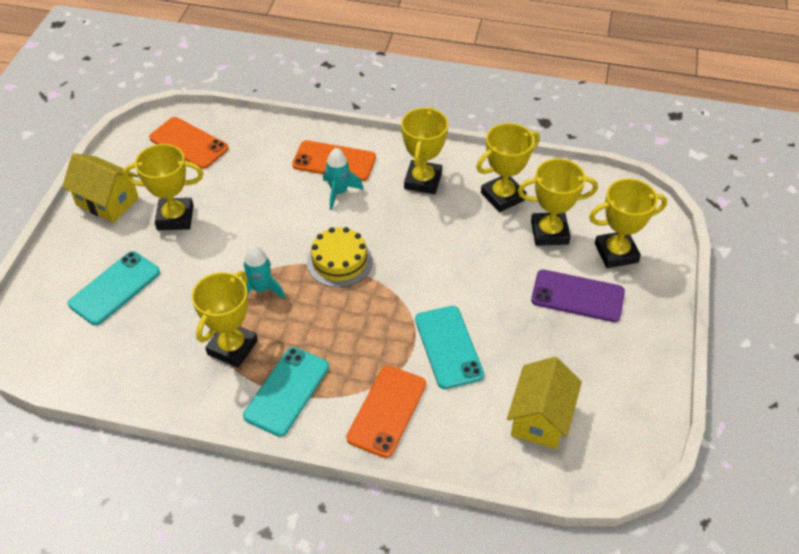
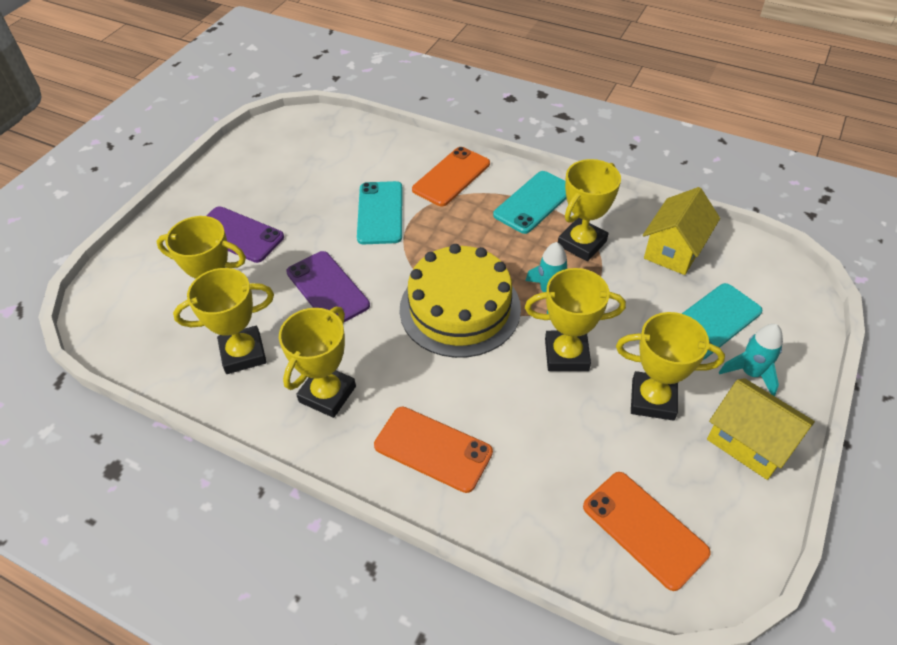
camera: 165 degrees left, 0 degrees up
yellow cake [307,227,373,287] -> yellow cake [400,244,521,358], size x1.64
turquoise rocket [323,148,364,210] -> turquoise rocket moved to [719,324,783,396]
yellow house [507,357,582,449] -> yellow house moved to [643,187,720,275]
yellow trophy [589,179,667,268] -> yellow trophy moved to [525,268,626,371]
none -> purple phone [286,251,370,322]

